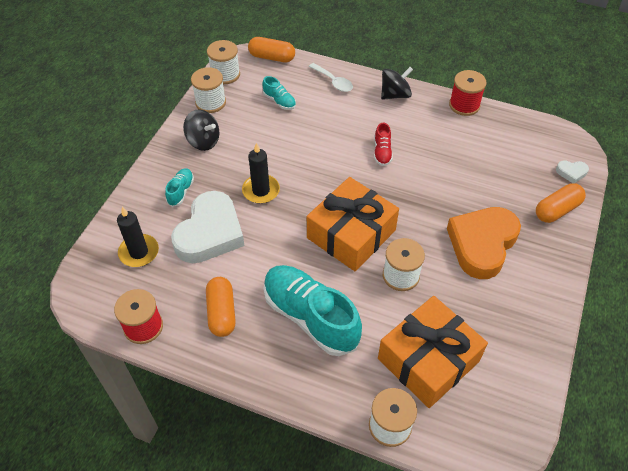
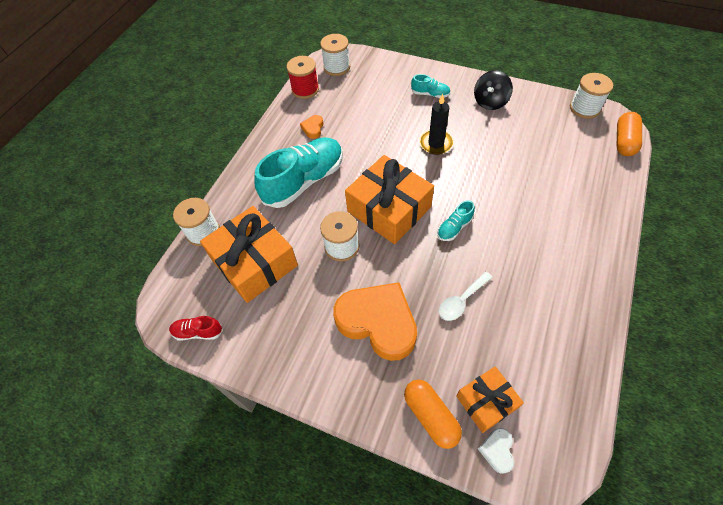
camera: 95 degrees right, 5 degrees up
black candle [117,207,159,267] -> none
white heart [171,191,245,263] -> none
white spool [191,67,226,113] -> white spool moved to [320,34,350,76]
orange capsule [206,277,236,337] -> orange heart [300,115,323,139]
turquoise shoe [262,76,296,110] -> turquoise shoe moved to [437,200,475,241]
white spoon [309,63,353,92] -> white spoon moved to [439,271,493,321]
red shoe [374,123,393,166] -> red shoe moved to [169,316,223,341]
black spinning top [381,67,413,100] -> none
red spool [449,70,487,116] -> none
none -> orange gift [456,366,524,433]

